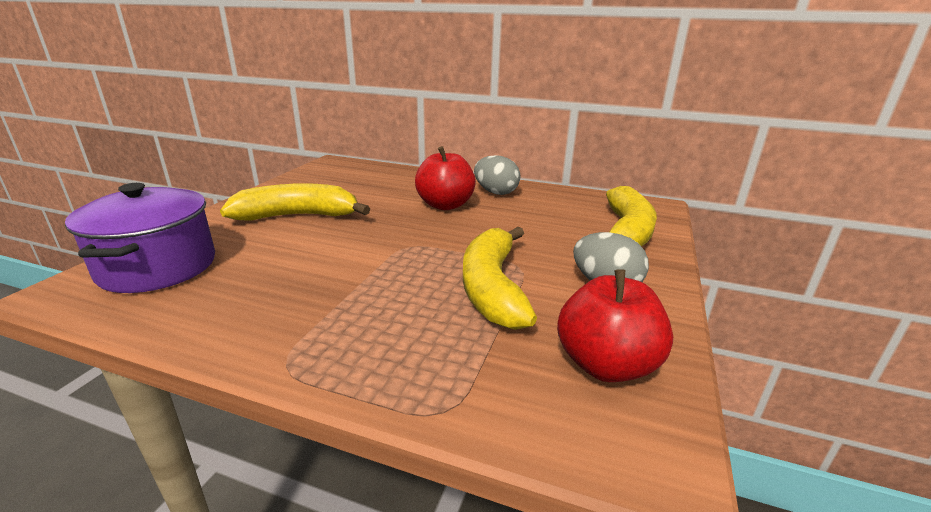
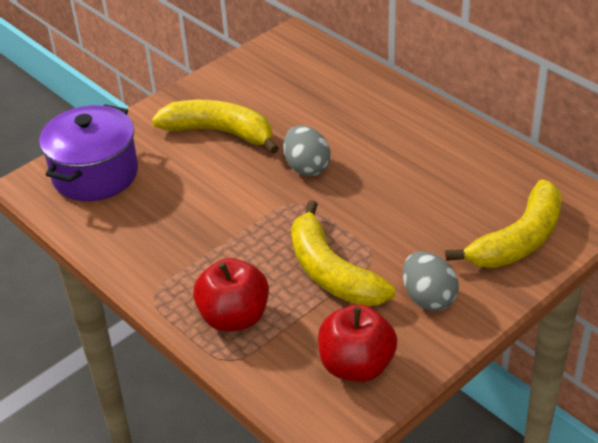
camera: 30 degrees right, 15 degrees up
red apple [415,146,476,210] -> red apple moved to [193,258,269,332]
yellow banana [463,227,537,330] -> yellow banana turned 60 degrees counterclockwise [291,200,395,306]
grey egg [474,155,520,195] -> grey egg moved to [283,125,330,176]

